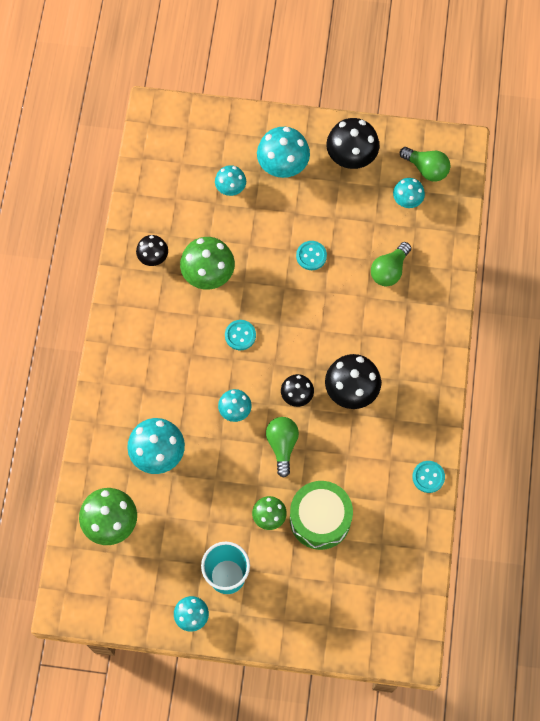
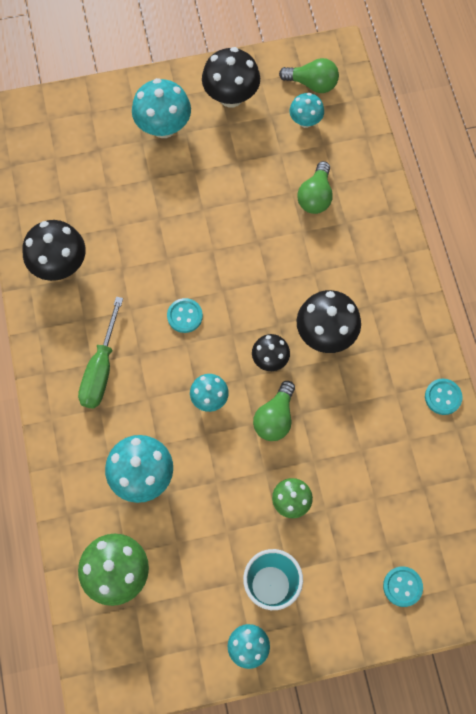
camera: 20 degrees left, 0 degrees up
black mushroom [136,235,168,266] -> black mushroom [22,220,86,281], size x1.68
green mushroom [180,237,235,290] -> none
turquoise mushroom [215,165,246,196] -> none
green light bulb [266,417,299,478] -> green light bulb turned 135 degrees counterclockwise [253,381,295,441]
green drum [290,481,353,550] -> none
turquoise button [296,241,327,270] -> turquoise button moved to [383,566,423,607]
none -> green screwdriver [78,297,123,409]

